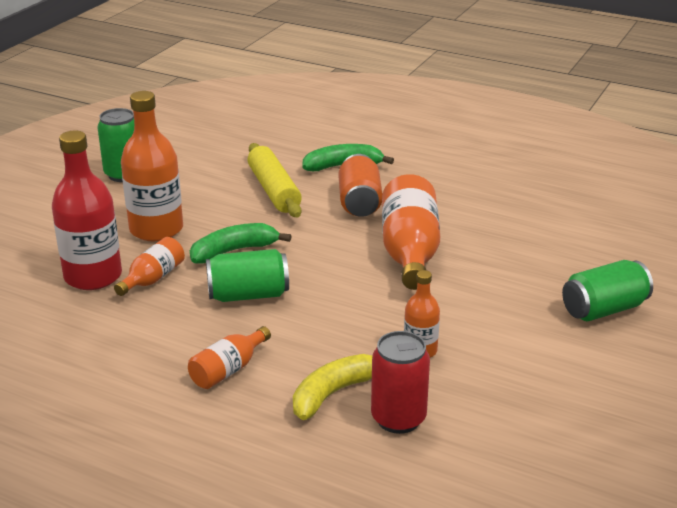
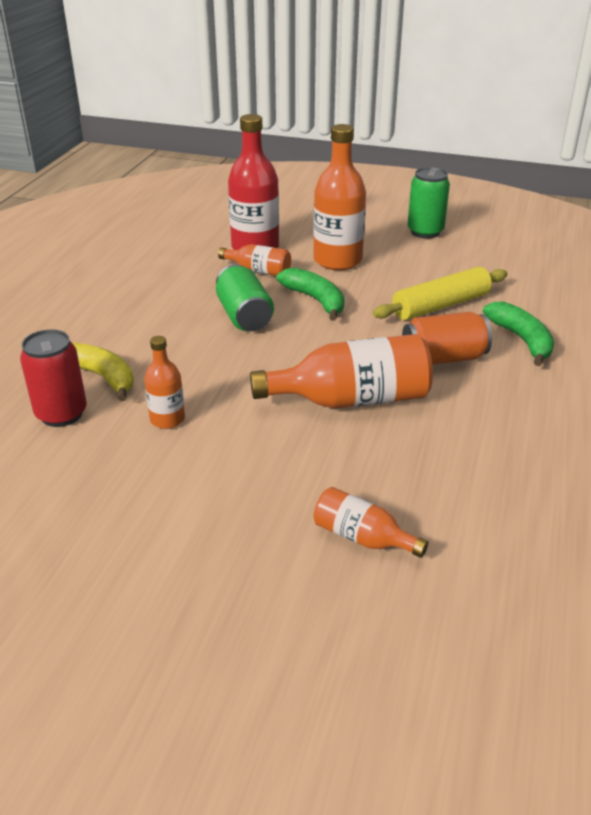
camera: 80 degrees right, 5 degrees up
orange bottle [188,326,271,389] -> orange bottle moved to [314,487,428,558]
green can [562,260,653,321] -> none

